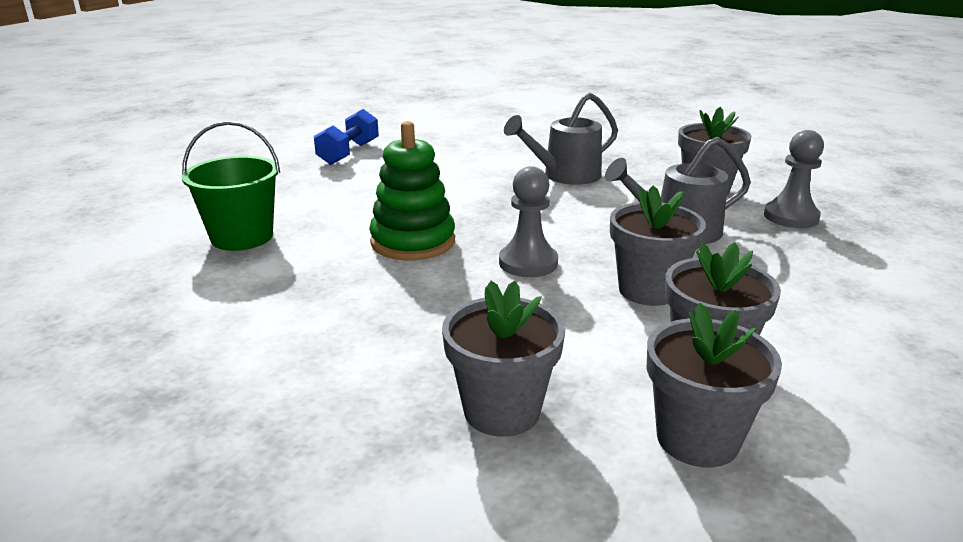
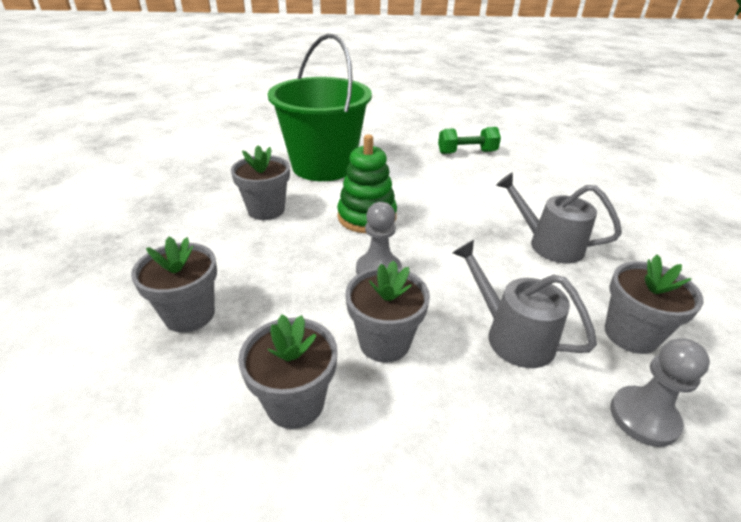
camera: 60 degrees right, 10 degrees up
green bucket [182,121,280,251] -> green bucket [268,33,372,181], size x1.76
blue dumbbell [314,109,379,165] -> green dumbbell [438,127,501,154]
grey flower pot [647,303,782,468] -> grey flower pot moved to [231,145,290,220]

